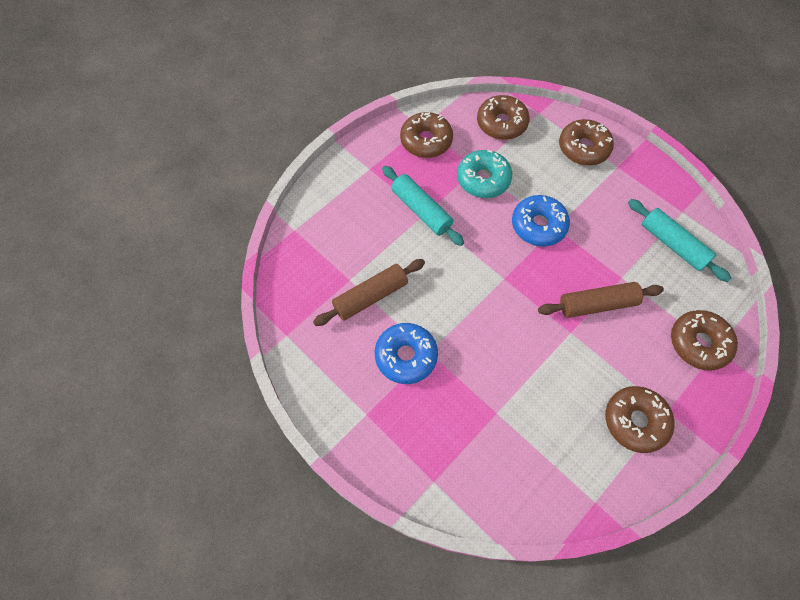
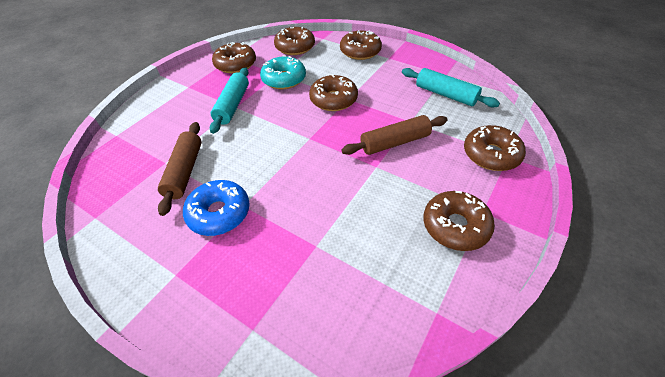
camera: 10 degrees left, 15 degrees down
brown rolling pin [313,259,425,326] -> brown rolling pin turned 45 degrees counterclockwise [158,122,202,216]
turquoise rolling pin [382,166,464,246] -> turquoise rolling pin turned 60 degrees clockwise [209,67,249,134]
blue donut [512,195,570,247] -> brown donut [309,74,358,111]

